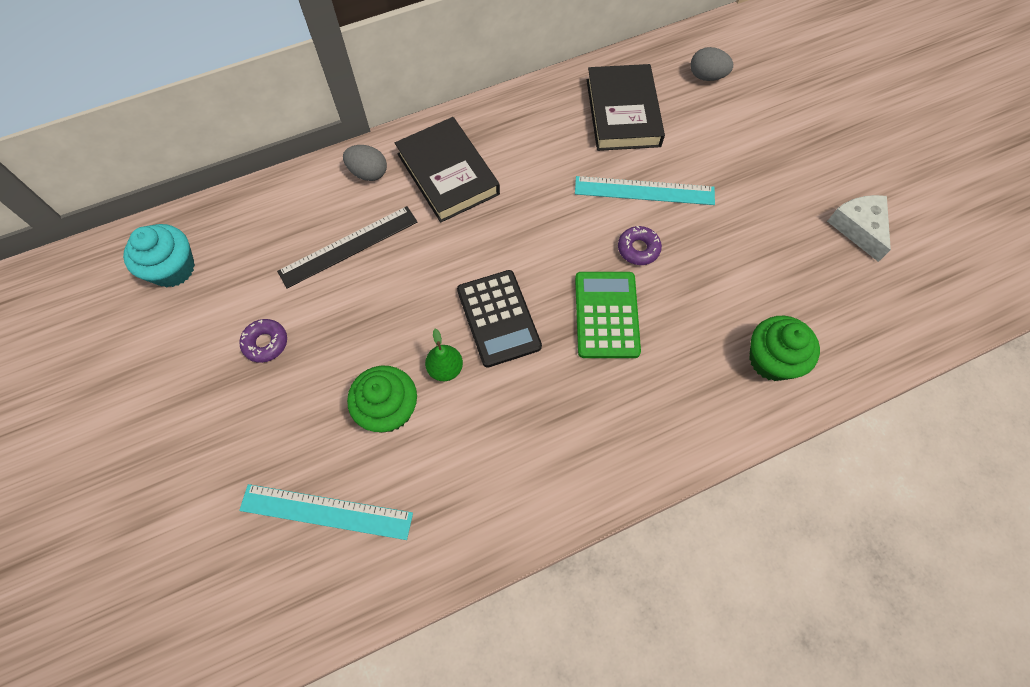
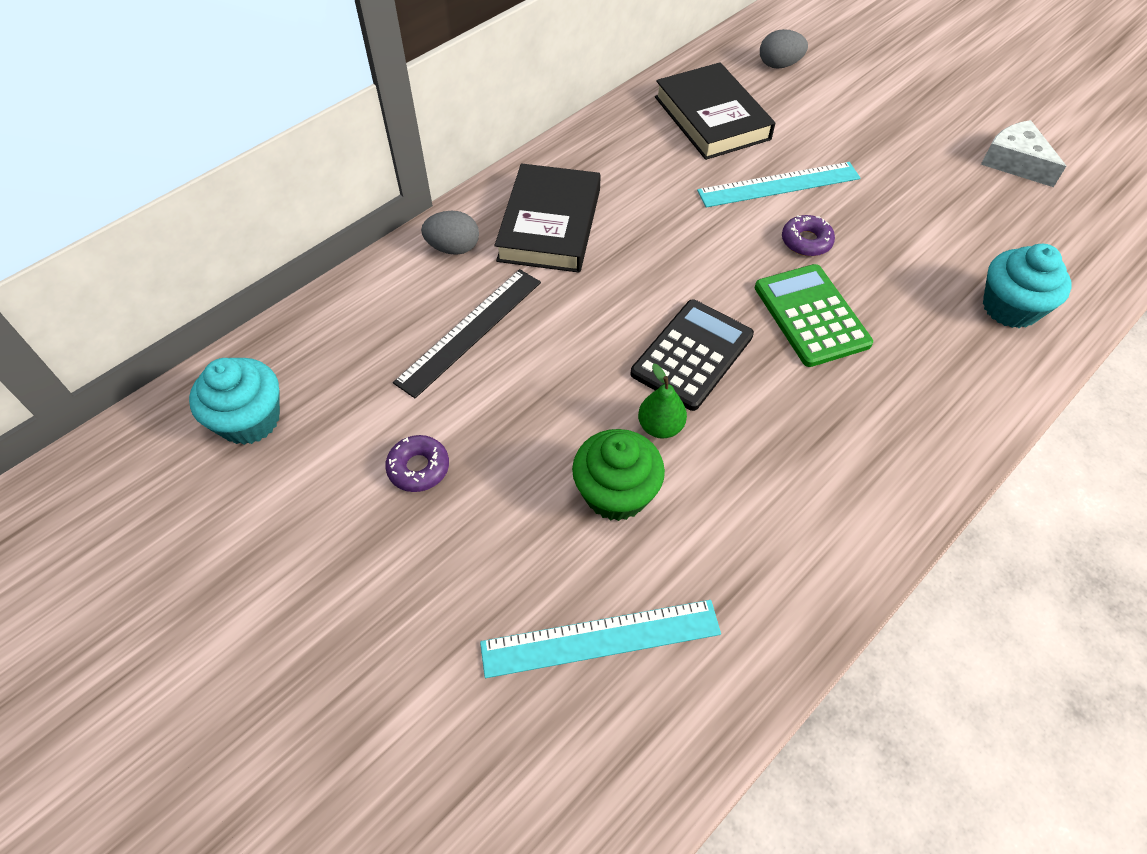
camera: 20 degrees left, 10 degrees down
black book [395,117,500,223] -> black book turned 60 degrees clockwise [495,164,601,273]
black calculator [457,270,542,368] -> black calculator turned 105 degrees counterclockwise [631,299,754,411]
green cupcake [749,316,820,381] -> turquoise cupcake [983,244,1072,328]

